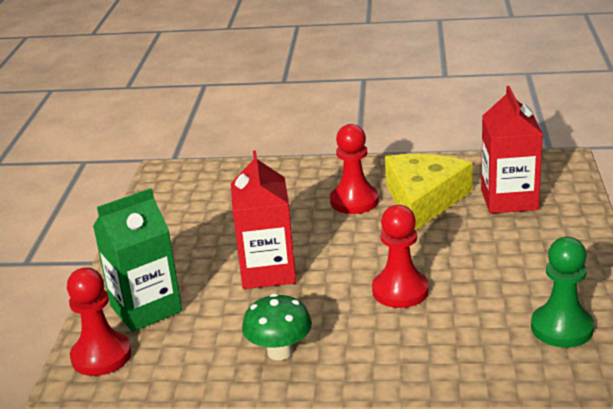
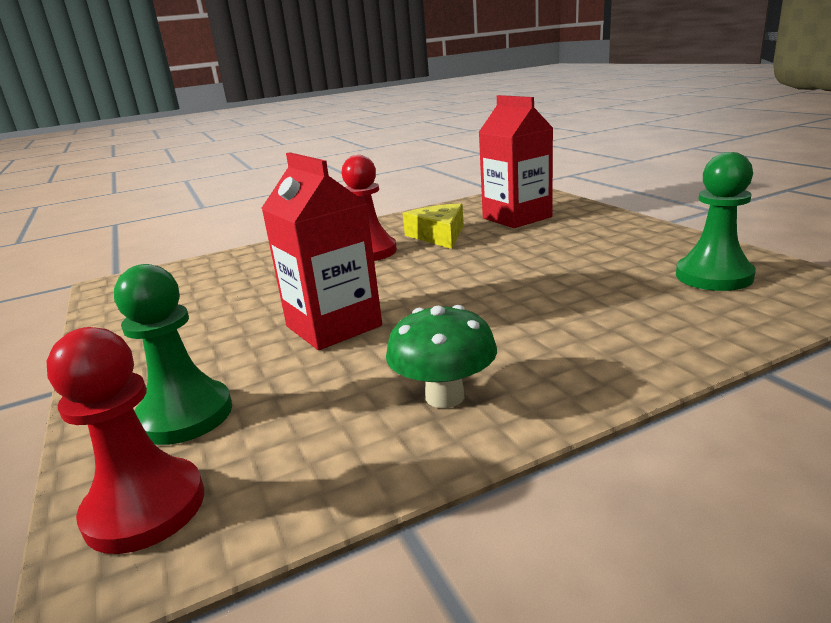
camera: 30 degrees left, 5 degrees down
green carton [93,188,182,332] -> green pawn [114,264,232,445]
red pawn [372,205,429,308] -> none
yellow cheese [385,154,473,230] -> yellow cheese [403,203,464,249], size x0.66

